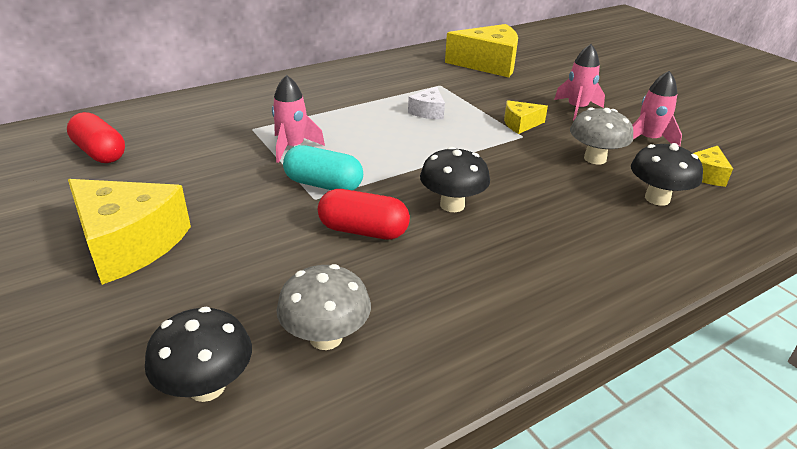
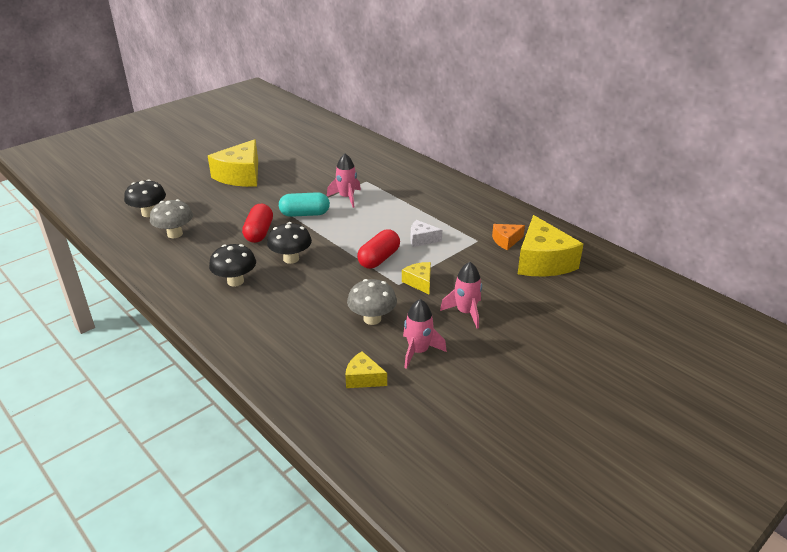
camera: 80 degrees right, 0 degrees up
red capsule [67,112,125,163] -> red capsule moved to [357,229,400,269]
turquoise capsule [283,145,363,191] -> turquoise capsule turned 75 degrees clockwise [279,192,330,217]
black mushroom [631,143,703,206] -> black mushroom moved to [209,244,256,287]
none -> orange cheese [492,224,525,250]

